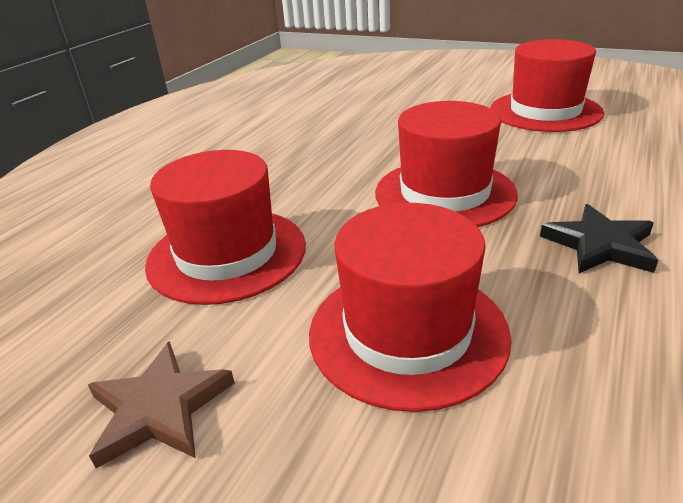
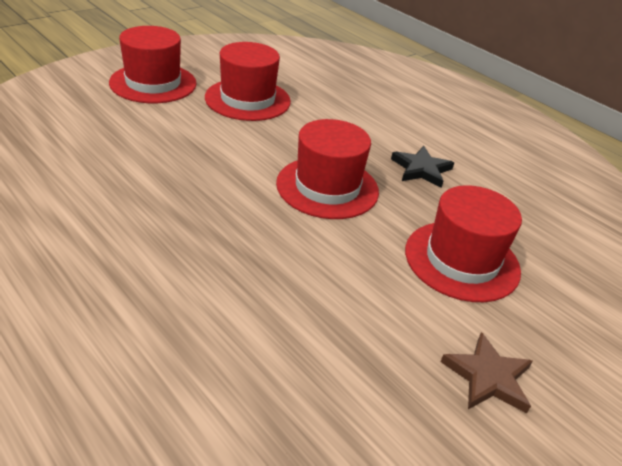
camera: 75 degrees left, 5 degrees up
red hat [145,150,306,305] -> red hat moved to [109,26,197,103]

